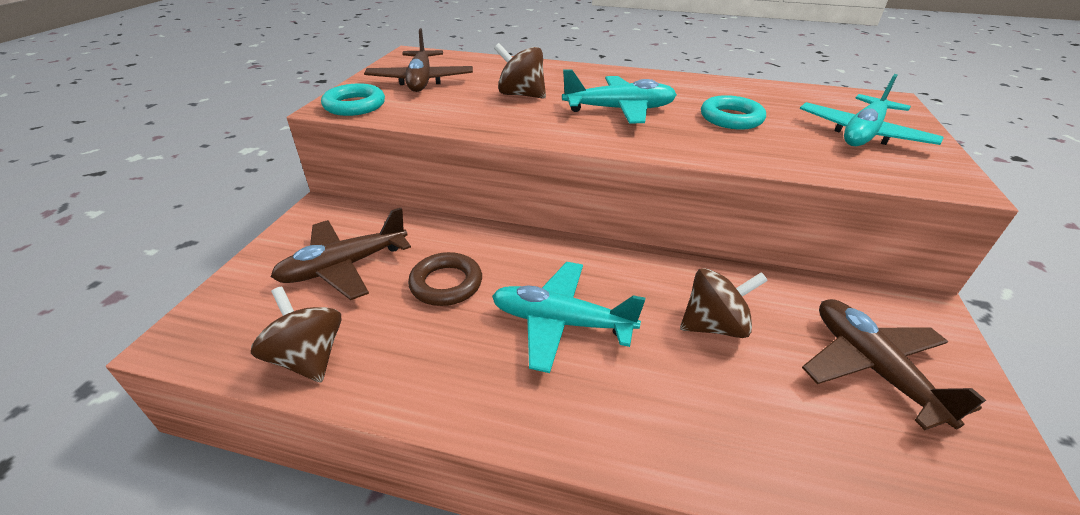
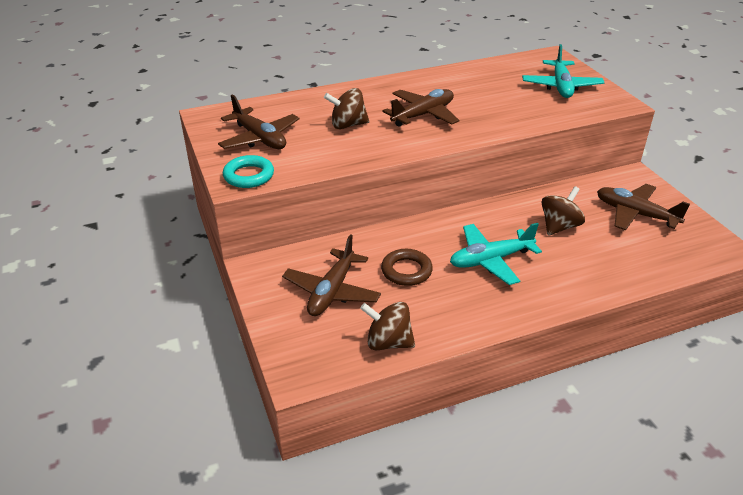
camera: 35 degrees left, 0 degrees up
turquoise plane [562,69,677,124] -> brown plane [383,89,459,127]
turquoise ring [701,95,766,129] -> none

